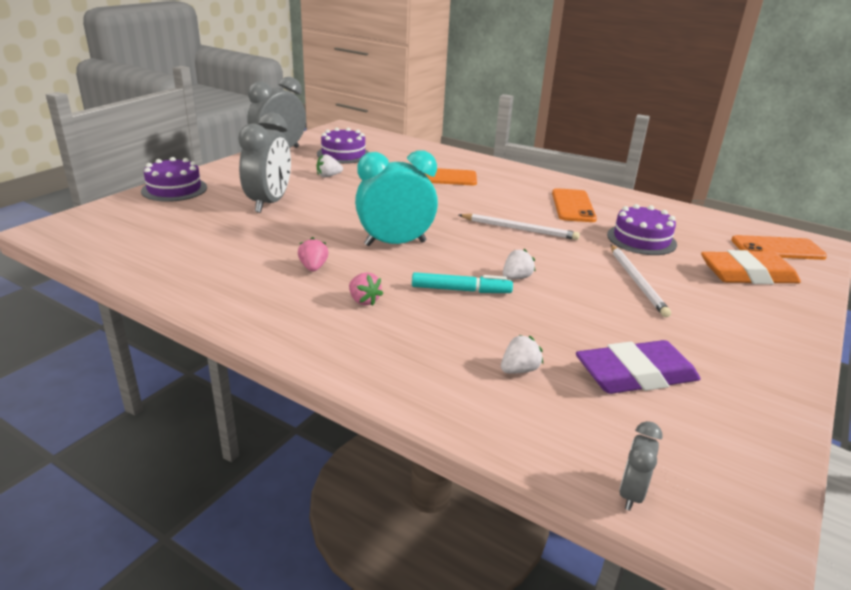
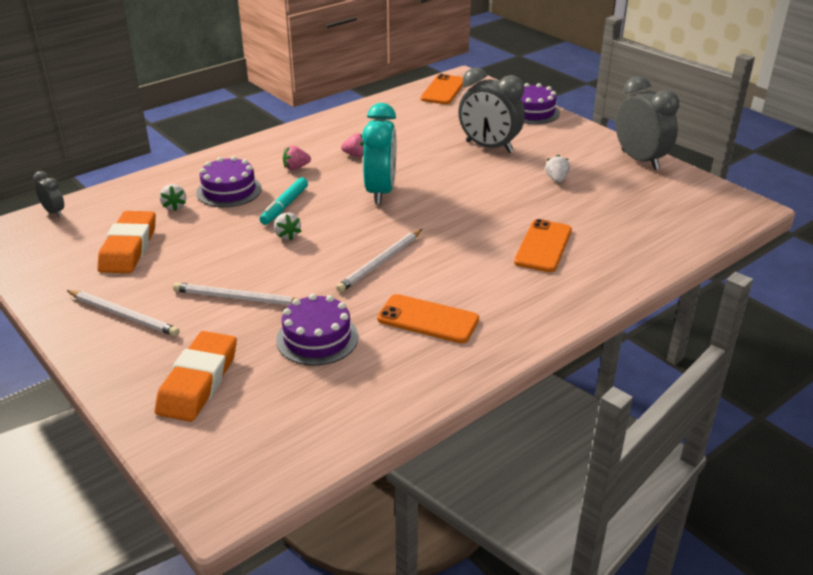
camera: 110 degrees right, 5 degrees up
purple cake [317,128,369,164] -> purple cake moved to [196,156,262,207]
purple eraser [576,340,701,394] -> orange eraser [98,211,156,273]
orange phone [731,235,827,260] -> orange phone moved to [420,74,463,104]
none -> white pencil [67,290,179,336]

